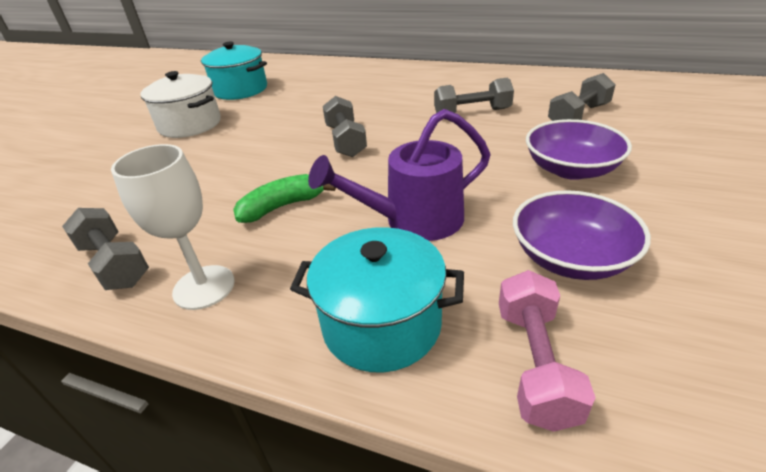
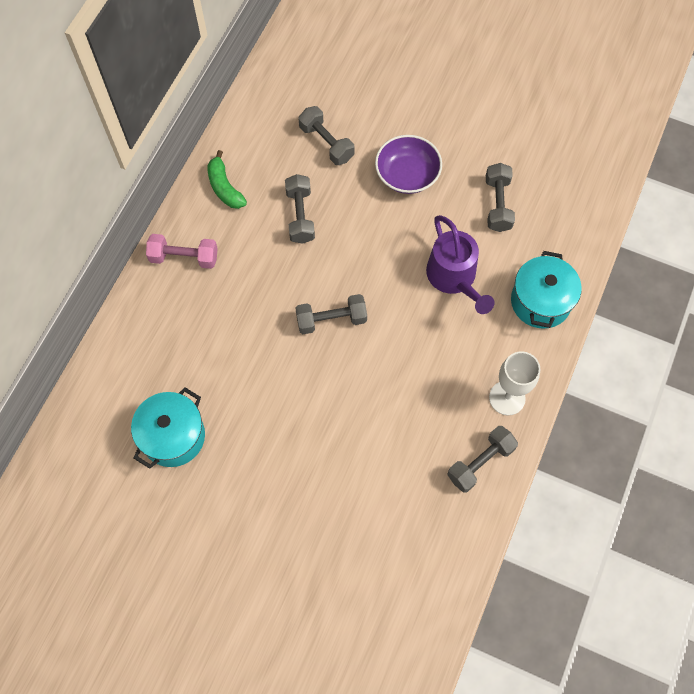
camera: 90 degrees left, 30 degrees up
white pot [140,71,221,138] -> none
green banana [233,174,336,223] -> green banana moved to [208,150,247,209]
pink dumbbell [499,270,596,432] -> pink dumbbell moved to [146,234,217,269]
purple bowl [513,190,651,280] -> grey dumbbell [486,163,515,232]

